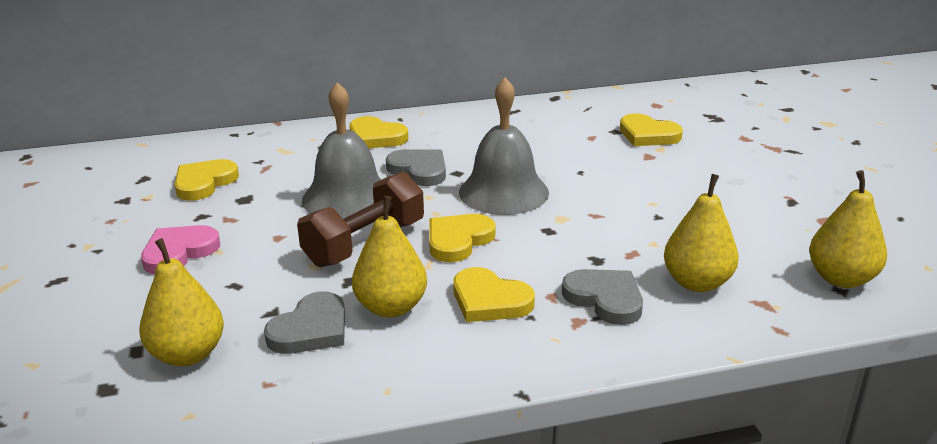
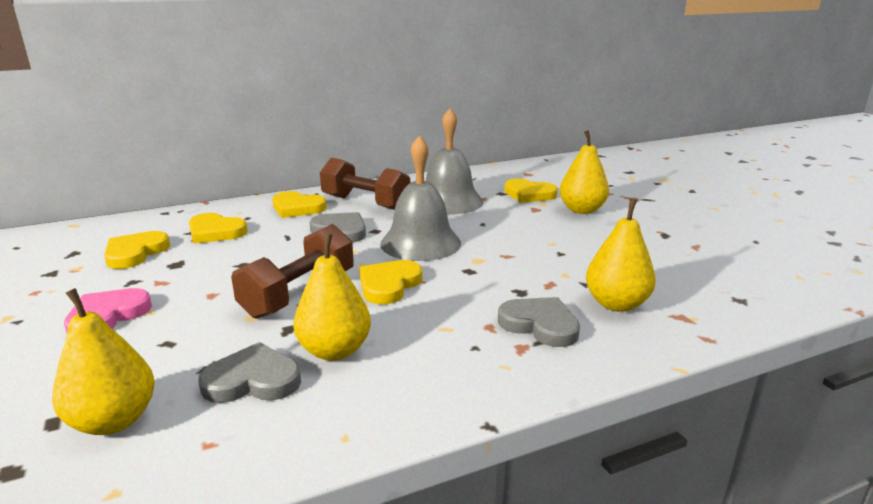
camera: 10 degrees left, 5 degrees down
grey heart [264,291,345,354] -> grey heart turned 120 degrees counterclockwise [198,342,301,403]
grey bell [302,82,381,219] -> grey bell moved to [426,108,483,214]
yellow heart [453,267,535,322] -> yellow heart moved to [189,213,248,244]
yellow pear [809,170,887,288] -> yellow pear moved to [560,130,609,214]
none -> brown dumbbell [320,158,410,210]

